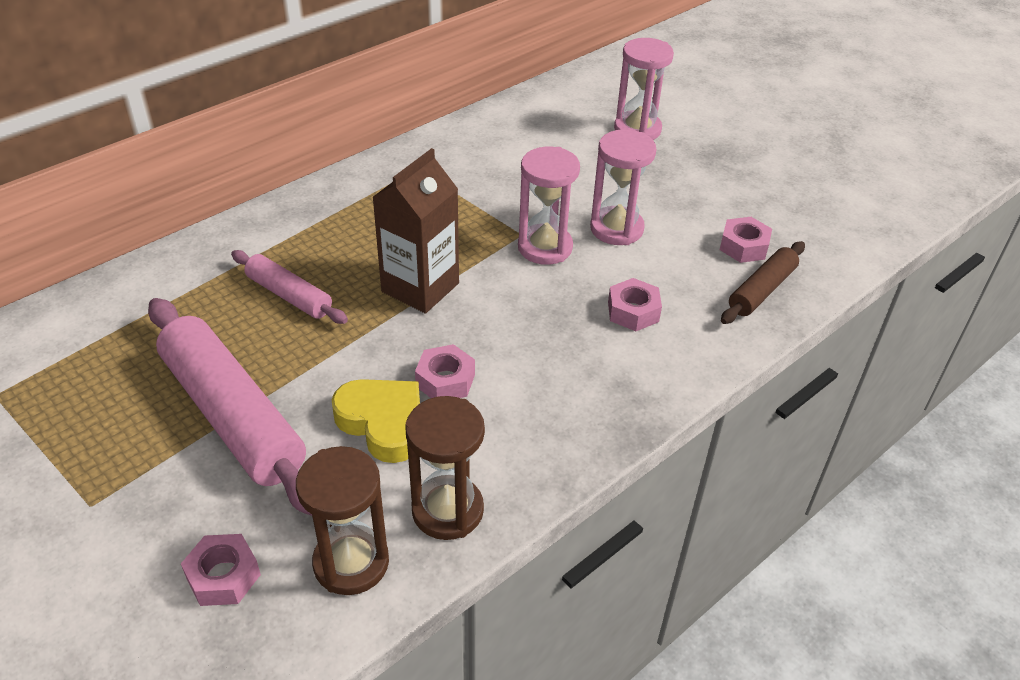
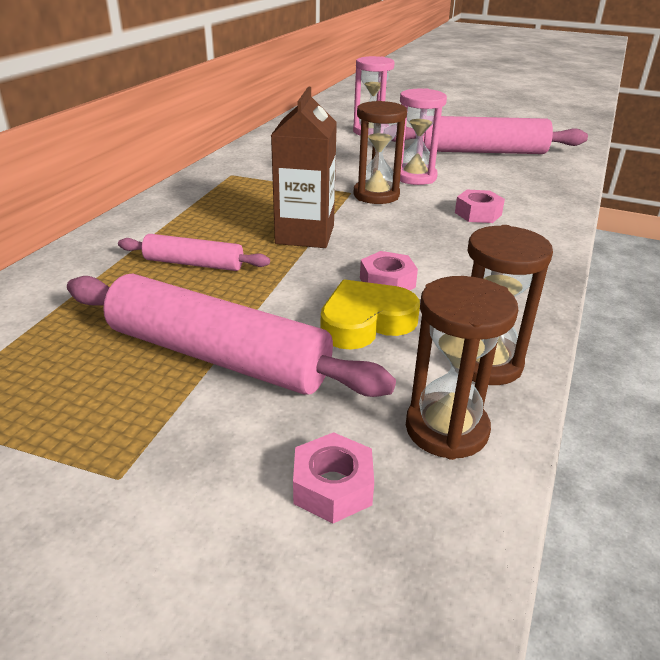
camera: 25 degrees left, 10 degrees down
yellow heart [332,379,420,463] -> yellow heart turned 45 degrees counterclockwise [320,279,420,350]
pink hourglass [518,147,580,265] -> brown hourglass [354,101,407,204]
pink nut [720,217,772,263] -> none
brown rolling pin [721,241,805,324] -> none
none -> pink rolling pin [392,116,588,154]

